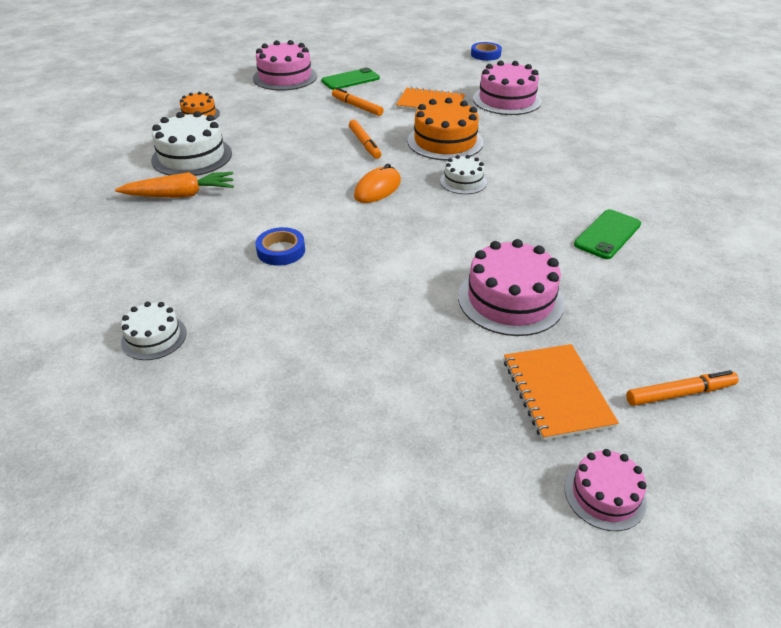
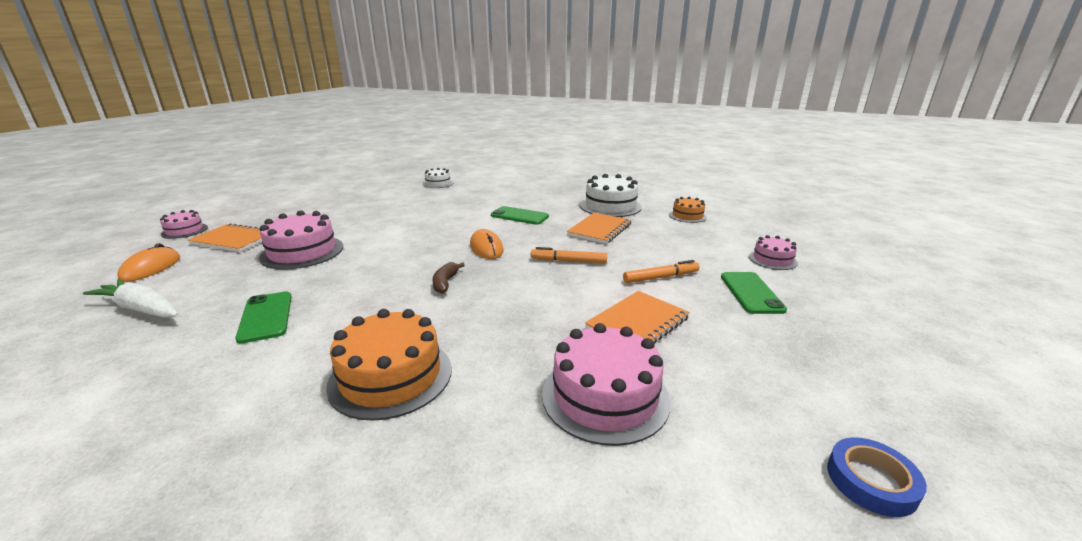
camera: 120 degrees right, 15 degrees down
orange carrot [115,172,234,198] -> none
pink cake [253,40,317,91] -> pink cake [749,235,798,270], size x0.56
blue tape [255,227,305,266] -> none
orange cake [407,98,483,161] -> orange cake moved to [326,309,452,421]
white cake [440,155,487,194] -> brown banana [432,262,465,294]
orange marker [626,370,739,406] -> orange mouse [117,243,180,282]
none -> white carrot [83,279,179,318]
none -> green phone [491,206,549,225]
none -> orange notebook [567,213,632,244]

